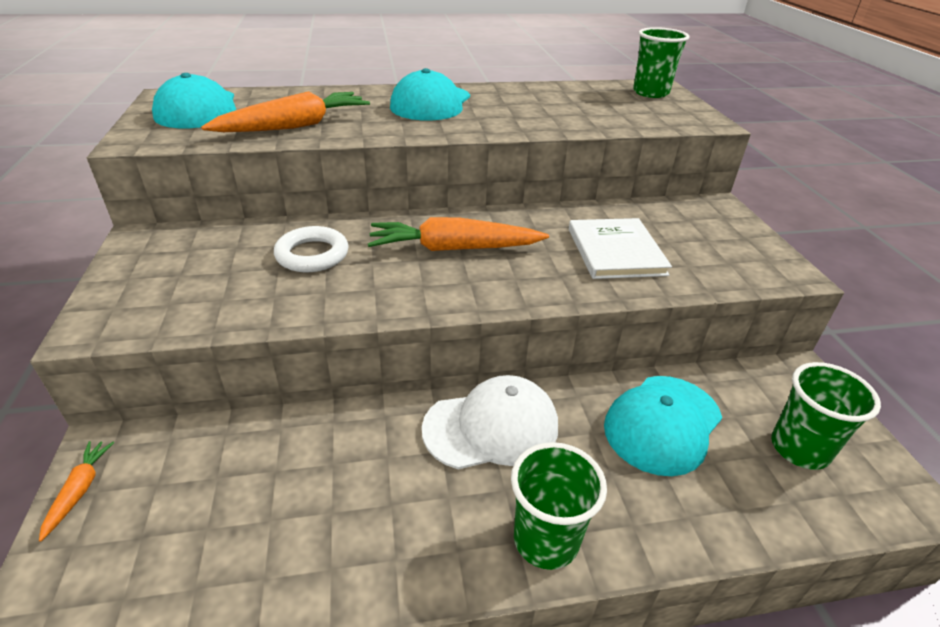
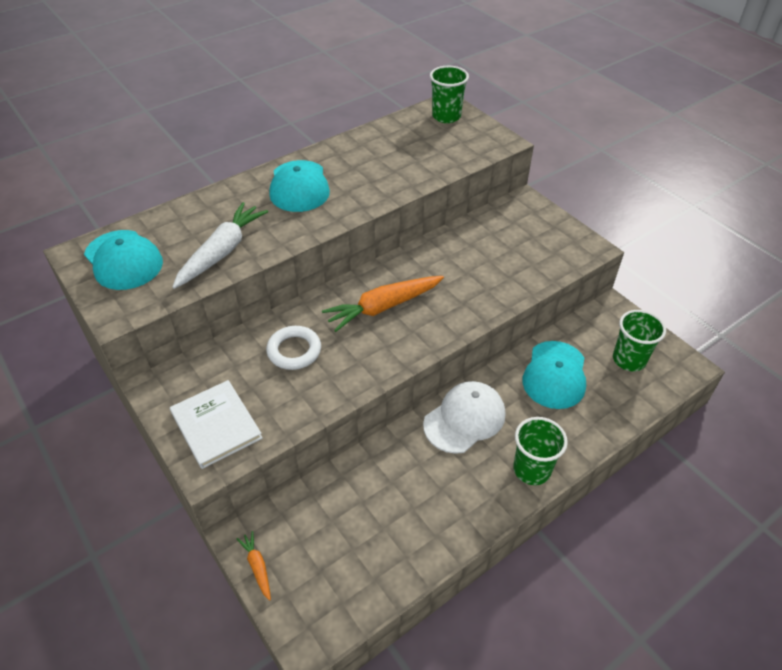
camera: 25 degrees left, 10 degrees up
orange carrot [201,91,370,132] -> white carrot [172,202,268,289]
white book [569,218,672,279] -> white book moved to [170,380,263,469]

